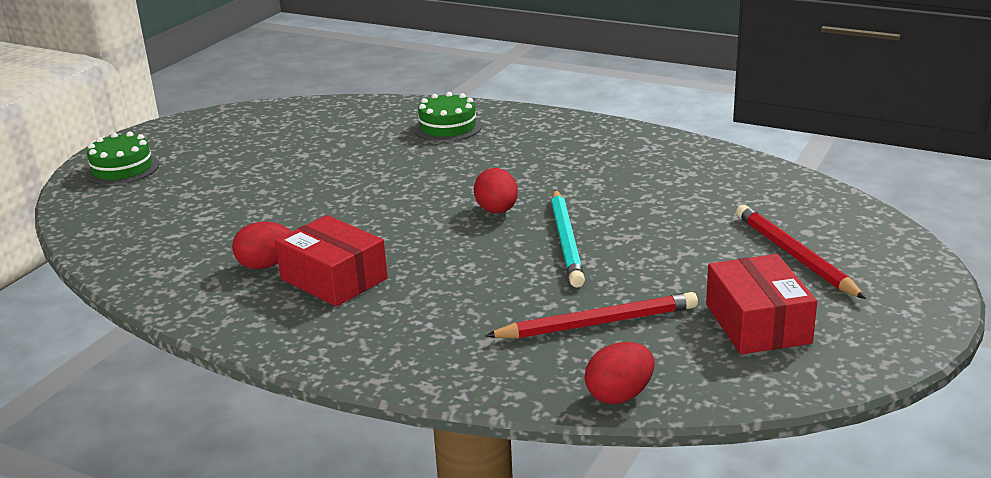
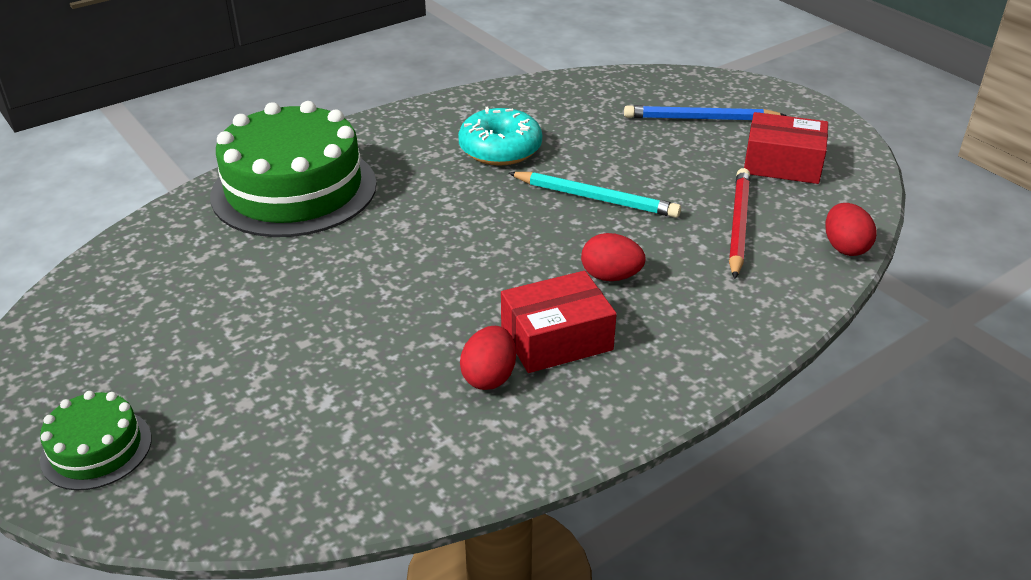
camera: 65 degrees left, 10 degrees up
green cake [414,92,482,142] -> green cake [210,101,377,237], size x2.11
red egg [474,168,518,213] -> red egg moved to [581,233,646,281]
red pencil [736,205,866,299] -> blue pencil [624,105,787,120]
none -> turquoise donut [458,107,542,166]

